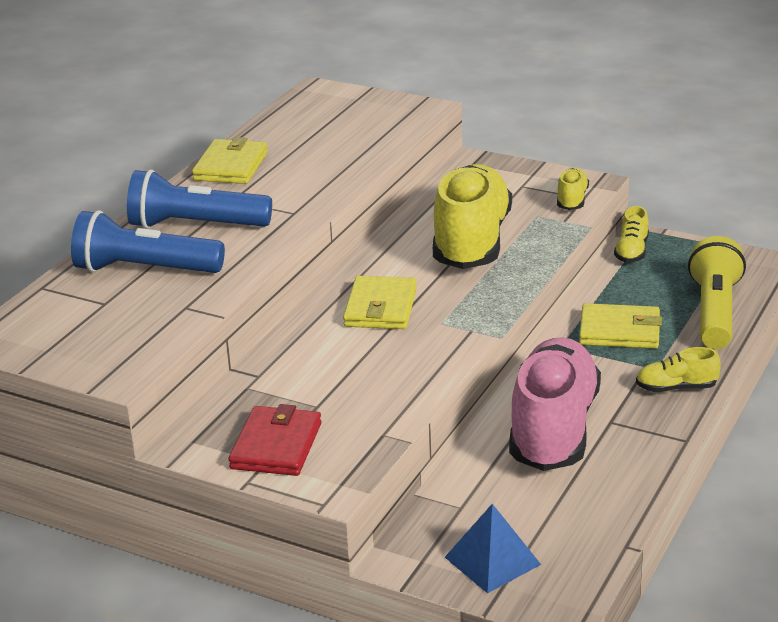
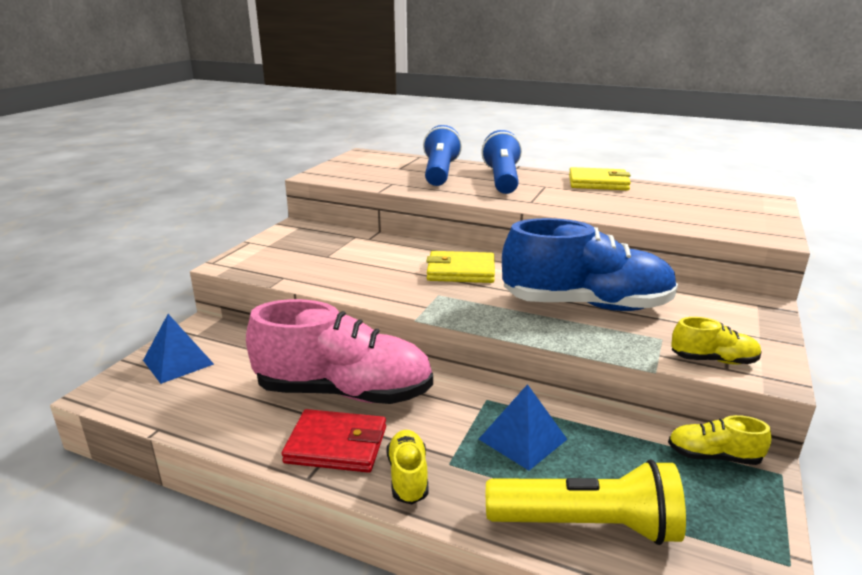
camera: 85 degrees right, 5 degrees down
red wallet [228,404,322,476] -> red wallet moved to [282,409,386,473]
yellow shoe [433,164,512,269] -> blue shoe [502,218,678,311]
yellow wallet [579,303,662,349] -> blue pyramid [479,384,567,471]

